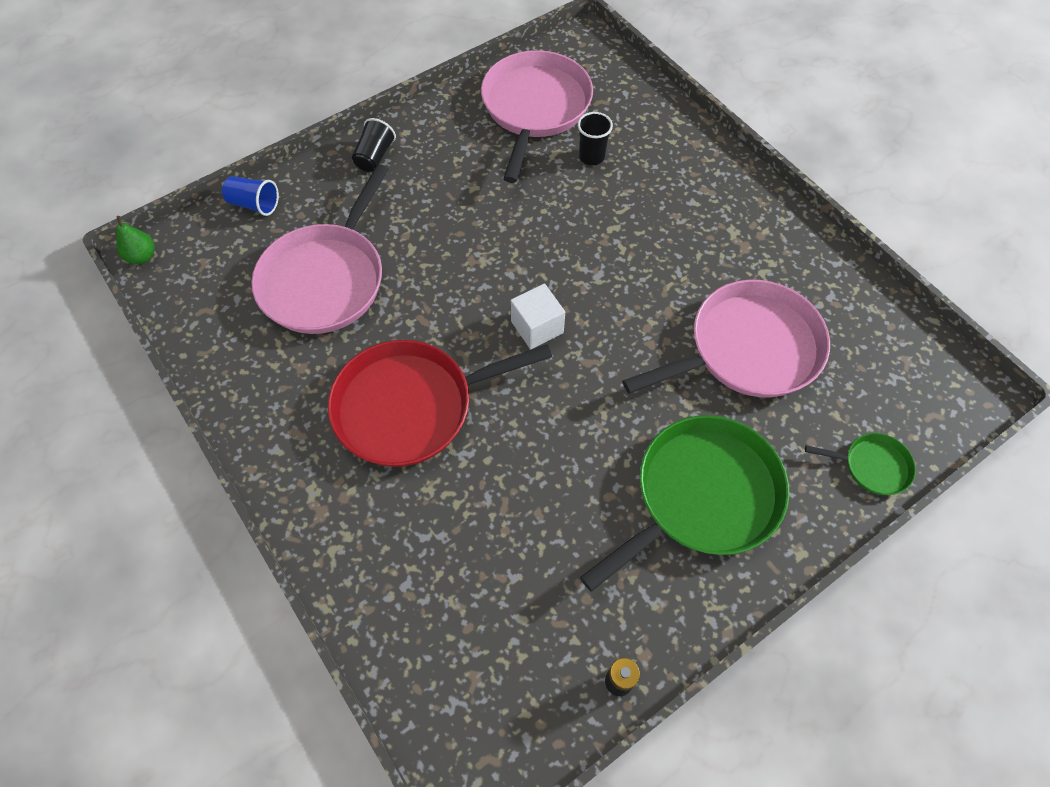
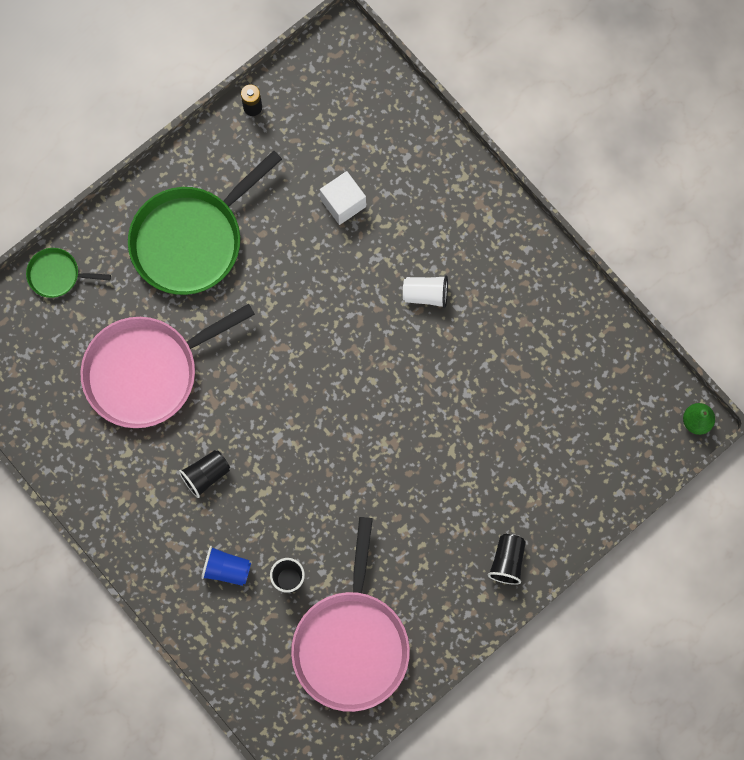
camera: 175 degrees right, 15 degrees up
blue cup [222,176,279,216] -> blue cup moved to [201,546,251,586]
pink pan [251,164,389,334] -> none
red pan [328,340,552,467] -> white cup [403,275,448,308]
white cube [510,283,565,350] -> white cube moved to [320,171,366,225]
none -> black cup [179,450,230,498]

